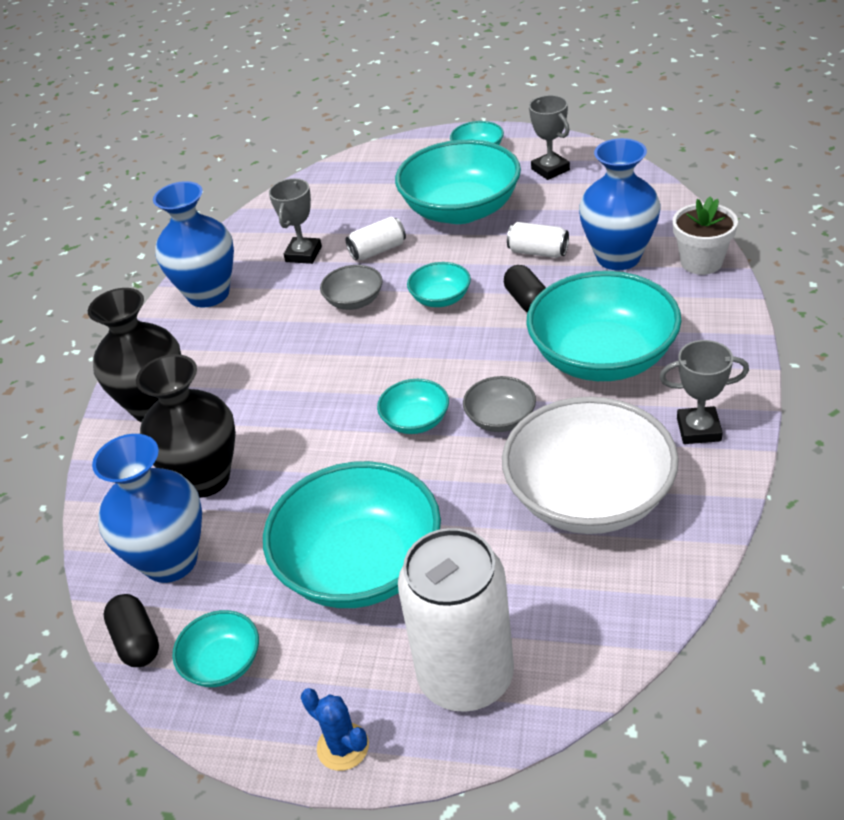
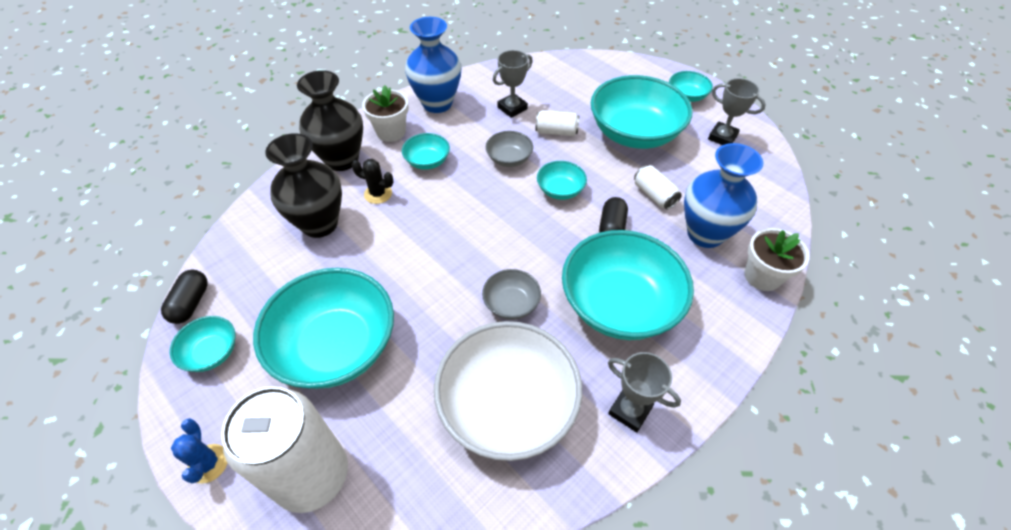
camera: 30 degrees right, 10 degrees up
blue vase [92,434,202,583] -> none
turquoise bowl [377,379,449,434] -> turquoise bowl moved to [402,133,450,170]
grey trophy [529,95,570,180] -> grey trophy turned 60 degrees counterclockwise [708,78,766,145]
none -> black cactus [351,159,393,204]
none -> white flower pot [362,85,408,142]

